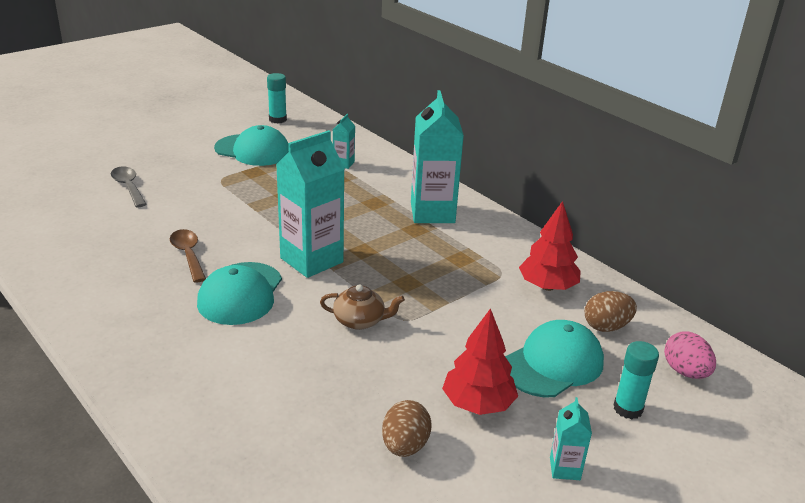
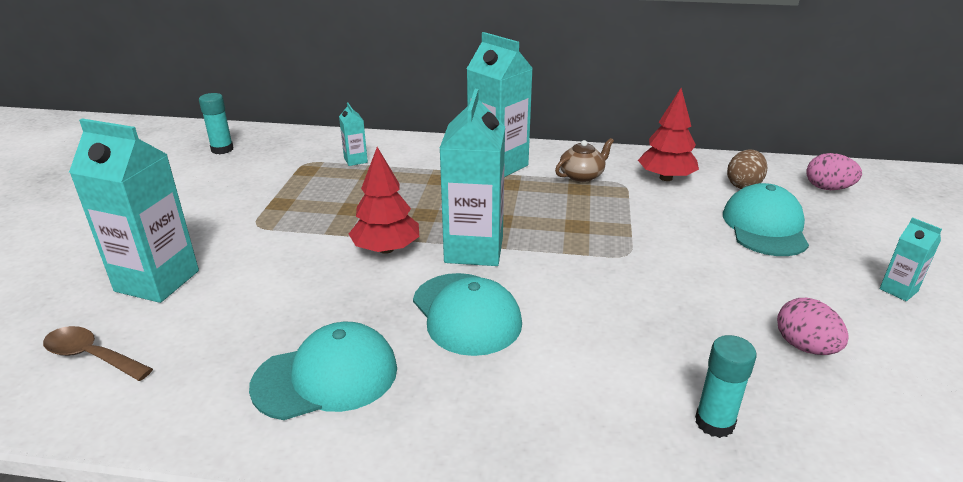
camera: 40 degrees left, 0 degrees up
grey spoon [111,166,147,207] -> turquoise carton [69,119,199,303]
brown spoon [170,229,206,283] -> brown spoon moved to [43,326,153,381]
turquoise cap [214,125,289,166] -> turquoise cap moved to [249,322,397,420]
brown teapot [320,284,405,330] -> brown teapot moved to [555,138,614,182]
brown egg [382,400,432,457] -> pink egg [777,298,849,355]
red tree [442,308,518,415] -> red tree moved to [349,147,419,254]
turquoise glue stick [613,341,659,419] -> turquoise glue stick moved to [695,335,757,438]

